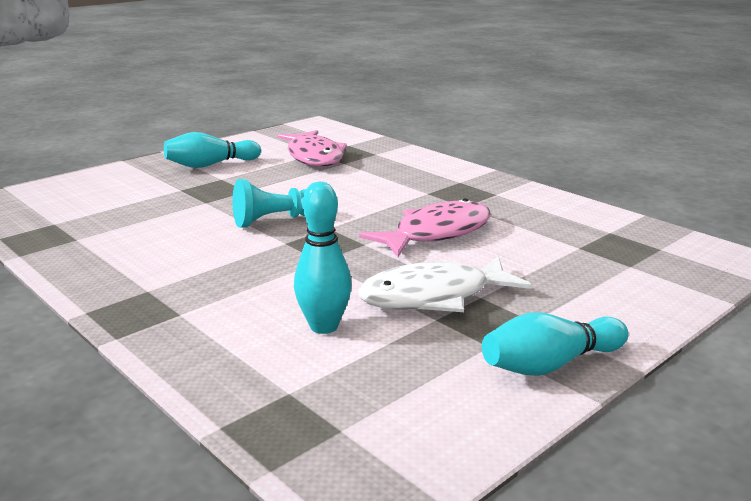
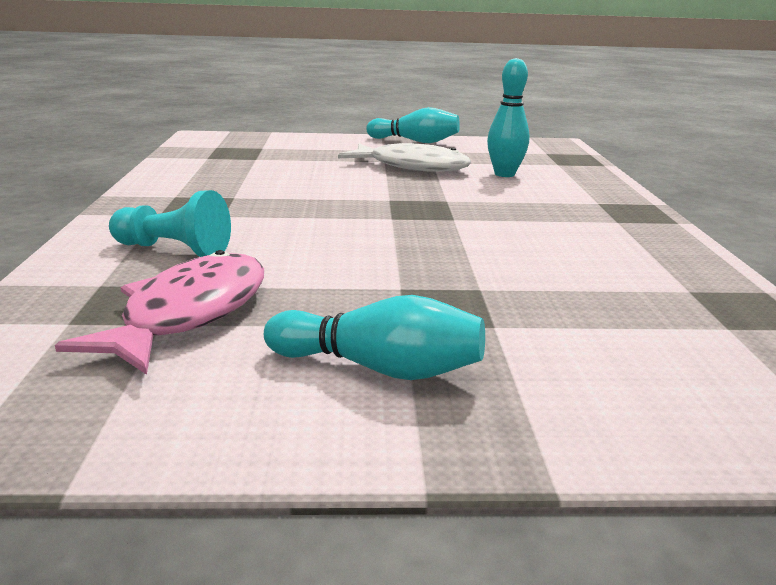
camera: 140 degrees left, 0 degrees up
turquoise pawn [233,179,306,228] -> turquoise pawn moved to [109,190,231,257]
pink fish [359,198,491,257] -> none

